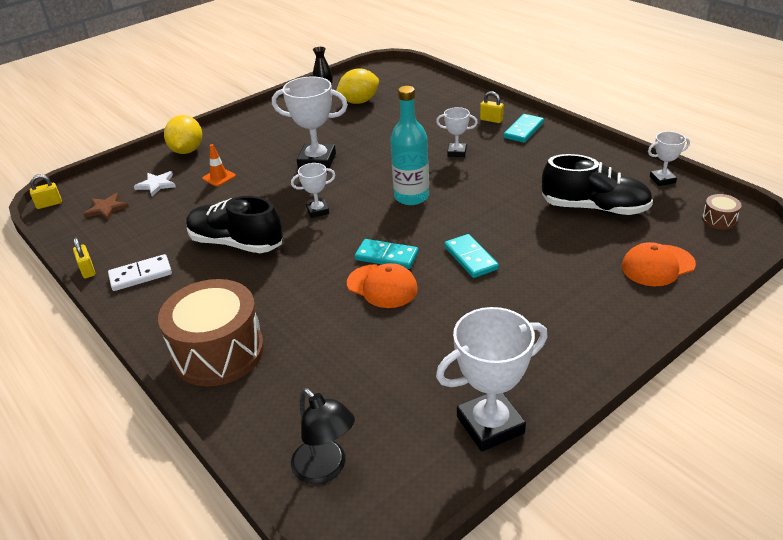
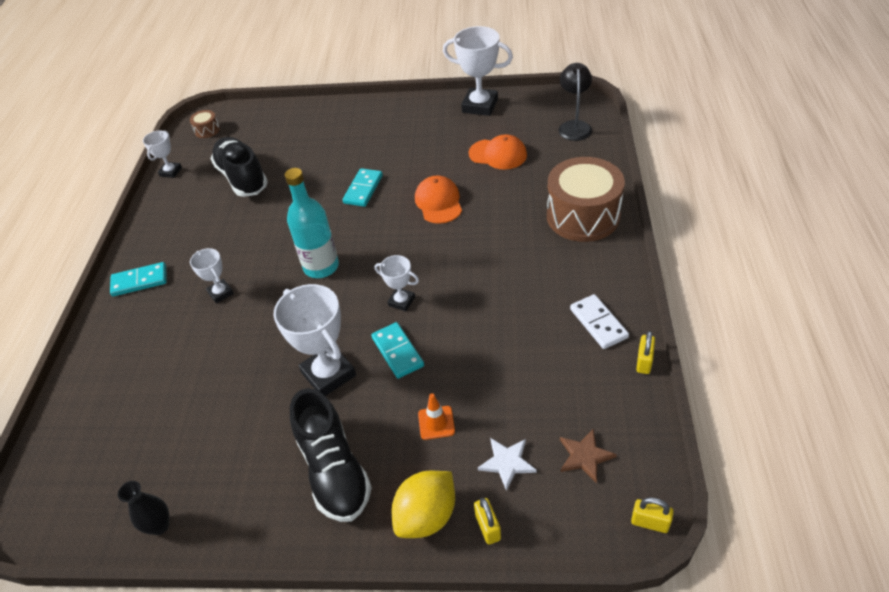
camera: 135 degrees left, 10 degrees up
white domino [108,254,172,291] -> white domino turned 45 degrees clockwise [570,294,629,349]
black shoe [186,196,283,253] -> black shoe moved to [290,388,372,522]
yellow lemon [336,68,379,104] -> none
turquoise domino [355,239,419,269] -> turquoise domino moved to [371,322,424,379]
yellow padlock [480,91,504,123] -> yellow padlock moved to [474,498,501,545]
orange cap [622,242,696,286] -> orange cap moved to [469,134,527,169]
white trophy [648,131,690,186] -> white trophy turned 75 degrees clockwise [143,130,182,178]

